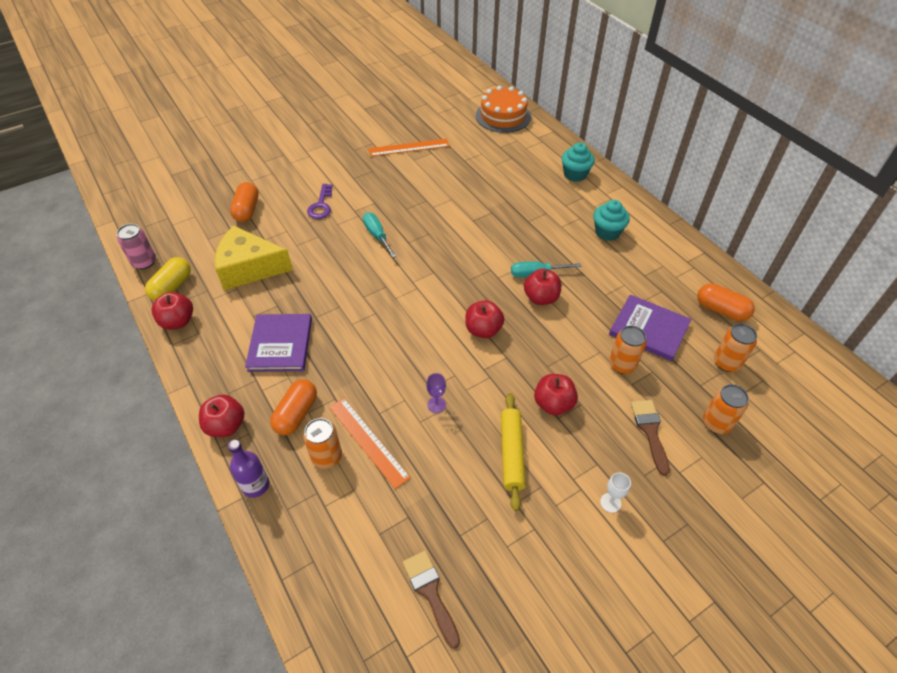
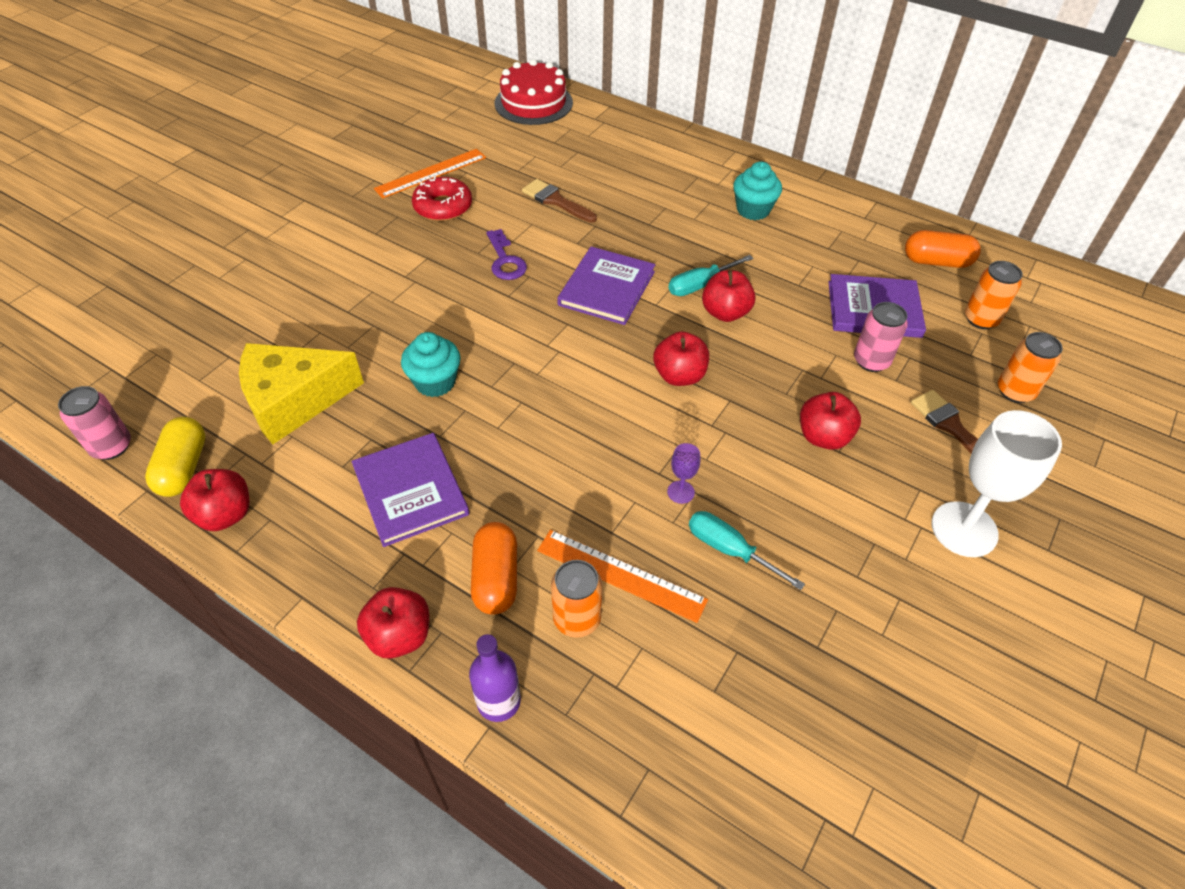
camera: 25 degrees left, 0 degrees up
orange capsule [230,182,259,222] -> none
purple key [307,184,333,219] -> purple key moved to [486,229,527,280]
turquoise screwdriver [363,212,396,258] -> turquoise screwdriver moved to [689,511,805,590]
brown brush [403,551,460,649] -> brown brush moved to [522,179,597,223]
orange cake [476,86,531,133] -> red cake [495,59,573,125]
yellow rolling pin [501,393,526,511] -> none
turquoise cupcake [562,142,595,182] -> turquoise cupcake moved to [401,332,461,397]
white goblet [600,472,631,513] -> white goblet [931,410,1062,557], size x2.28
orange can [609,326,647,374] -> pink can [854,302,908,372]
none -> red donut [412,177,472,221]
none -> purple book [557,247,655,325]

